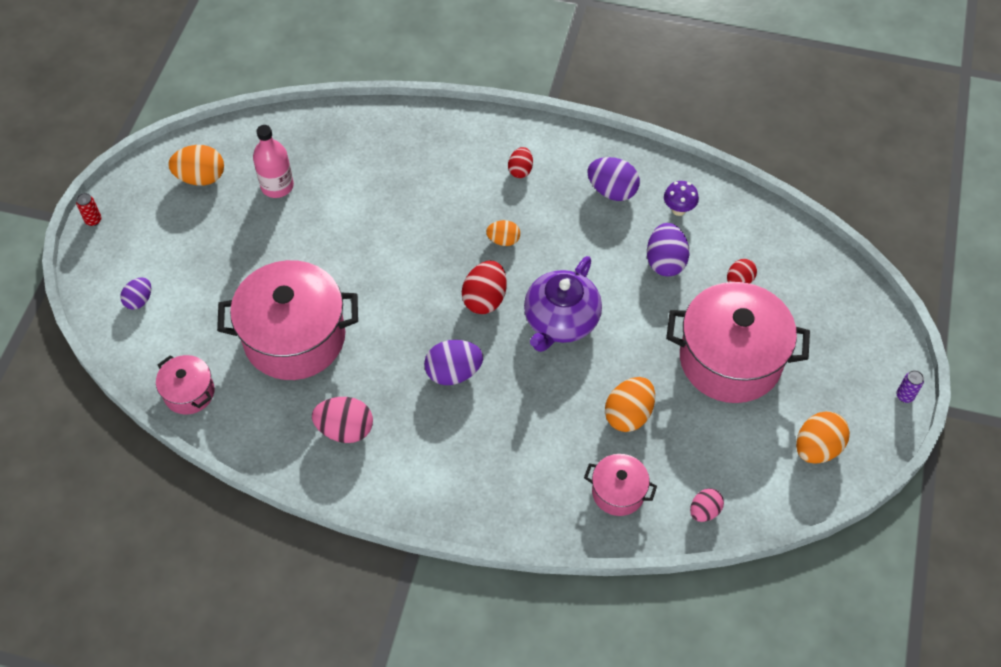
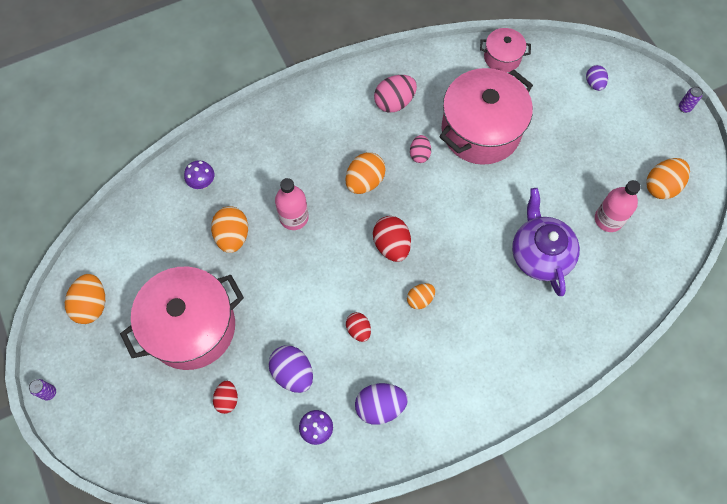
camera: 140 degrees right, 10 degrees up
red can [76,193,101,226] -> purple can [679,86,703,113]
purple egg [424,340,483,385] -> orange egg [345,152,386,194]
red egg [508,147,533,178] -> red egg moved to [346,312,371,342]
purple teapot [524,256,602,352] -> purple teapot moved to [512,188,580,296]
pink pot [584,454,657,516] -> purple mushroom [184,160,214,189]
pink egg [690,488,724,522] -> pink egg moved to [410,135,431,163]
none -> pink bottle [275,178,309,230]

